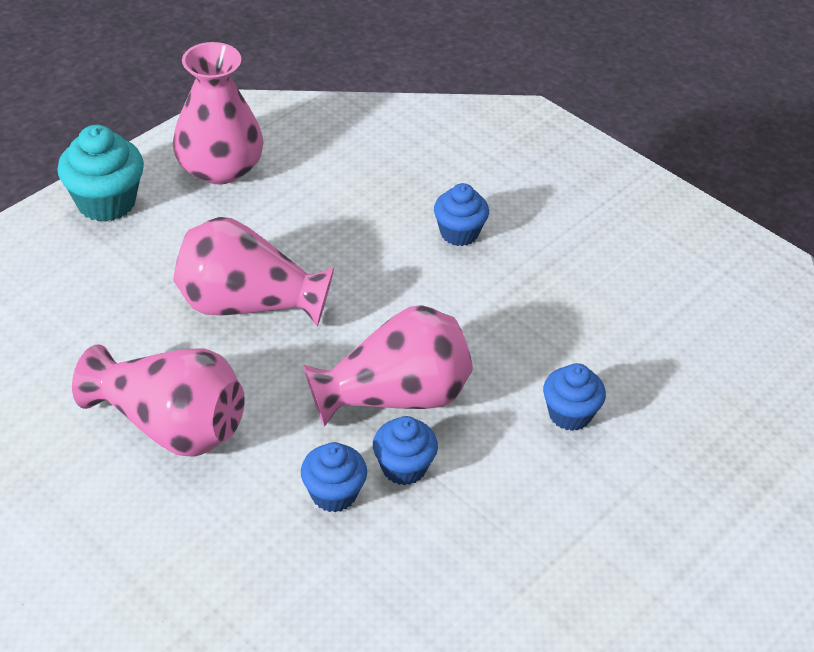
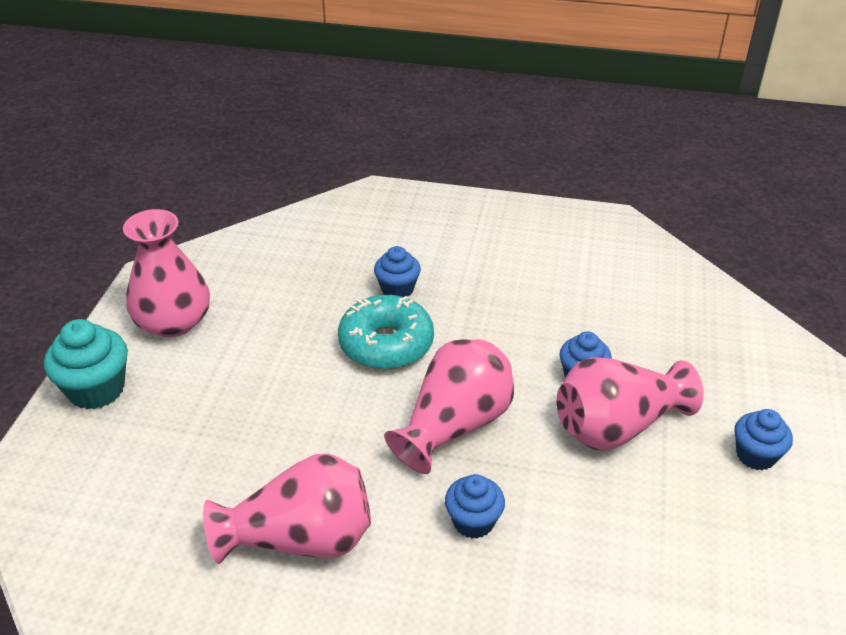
camera: 30 degrees left, 5 degrees down
pink vase [174,217,334,326] -> pink vase moved to [556,357,704,450]
blue cupcake [373,416,438,485] -> blue cupcake moved to [734,409,793,470]
none -> turquoise donut [338,295,434,370]

